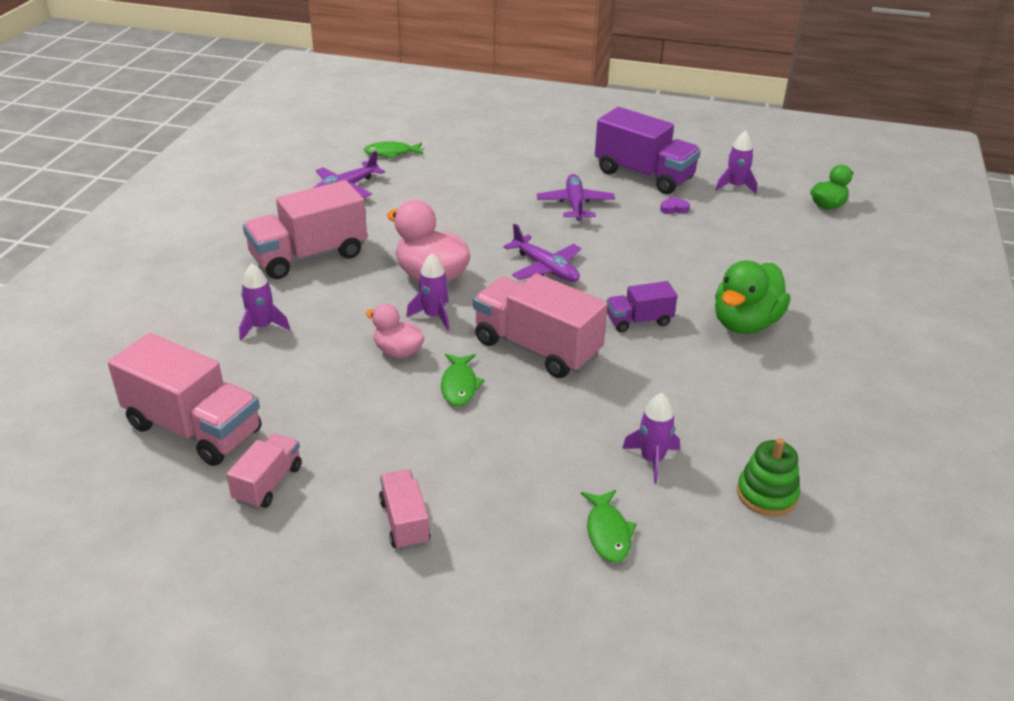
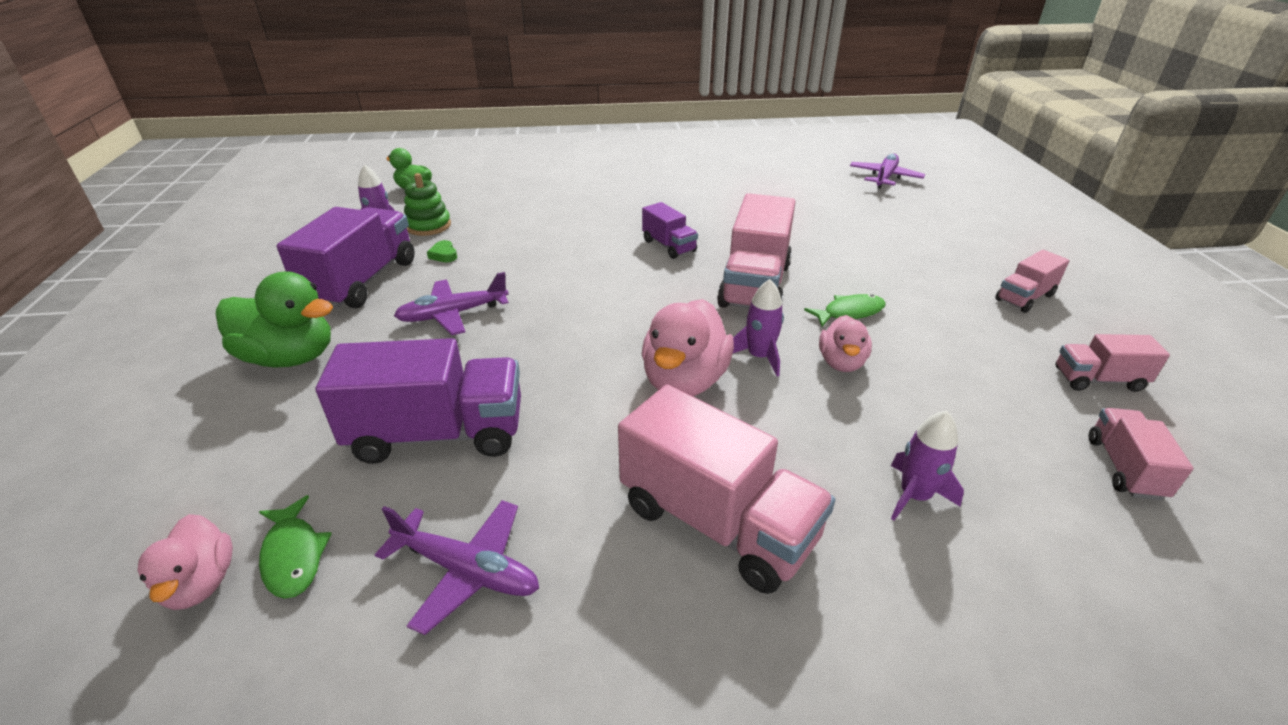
camera: 110 degrees left, 0 degrees up
pink truck [108,333,262,466] -> pink truck [1089,408,1194,500], size x0.53
purple plane [503,224,581,282] -> purple plane moved to [850,154,925,189]
green fish [581,490,637,563] -> none
purple rocket [622,393,680,484] -> none
purple heart [660,196,690,214] -> green heart [427,240,457,262]
green duck [715,260,790,334] -> green duck moved to [216,271,333,367]
green stacking toy [737,438,800,516] -> green stacking toy moved to [404,173,451,236]
none -> pink duck [137,514,233,610]
none -> purple truck [316,338,521,464]

